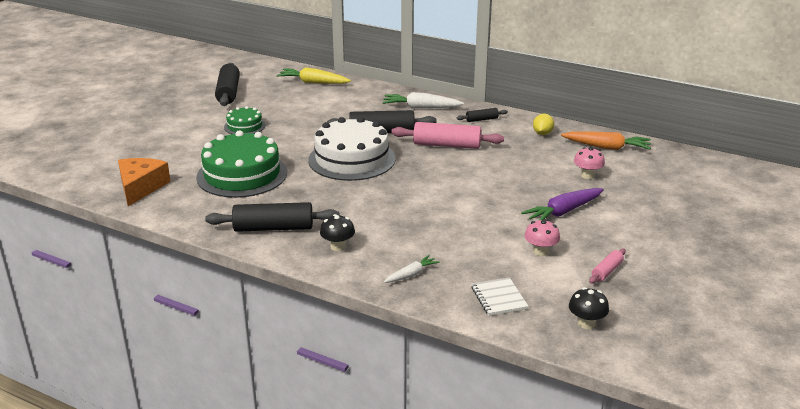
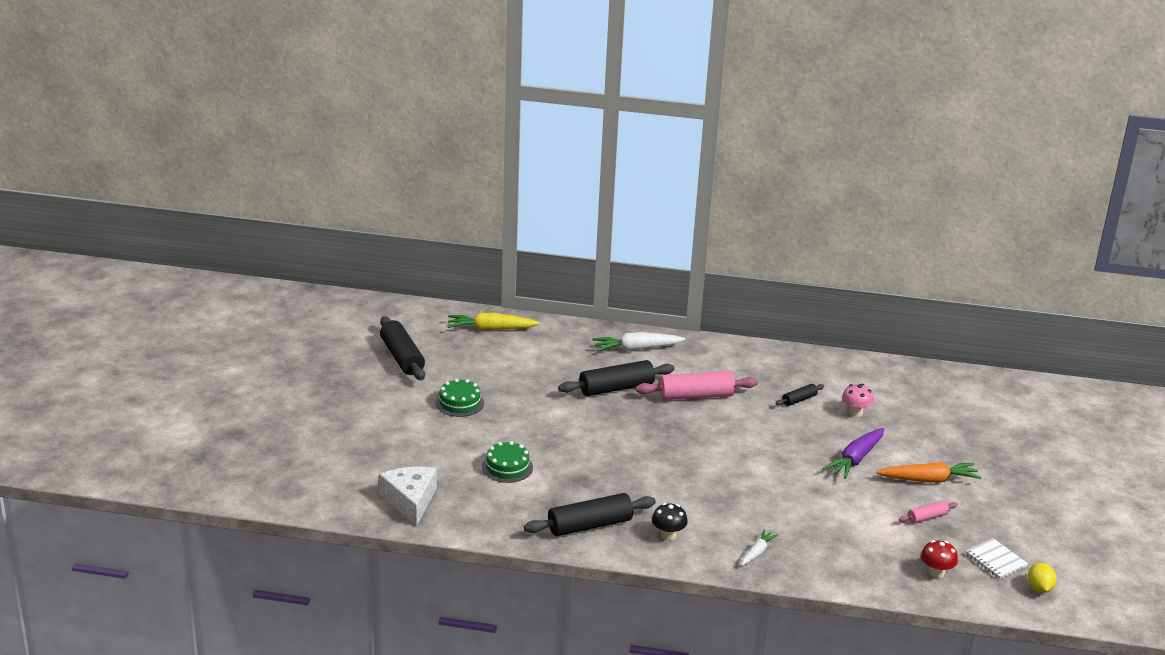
camera: 20 degrees left, 0 degrees up
orange cheese [118,158,171,206] -> white cheese [379,467,437,526]
green cake [196,130,287,198] -> green cake [482,441,533,483], size x0.51
white cake [308,117,396,181] -> none
black rolling pin [457,108,508,122] -> black rolling pin moved to [776,384,824,406]
white notebook [471,277,528,316] -> white notebook moved to [965,538,1028,579]
pink mushroom [524,219,560,256] -> none
yellow lemon [533,114,554,135] -> yellow lemon moved to [1027,563,1057,593]
orange carrot [561,131,651,150] -> orange carrot moved to [876,462,981,483]
black mushroom [569,287,609,329] -> red mushroom [921,540,958,578]
pink rolling pin [589,249,626,284] -> pink rolling pin turned 45 degrees clockwise [899,501,958,523]

